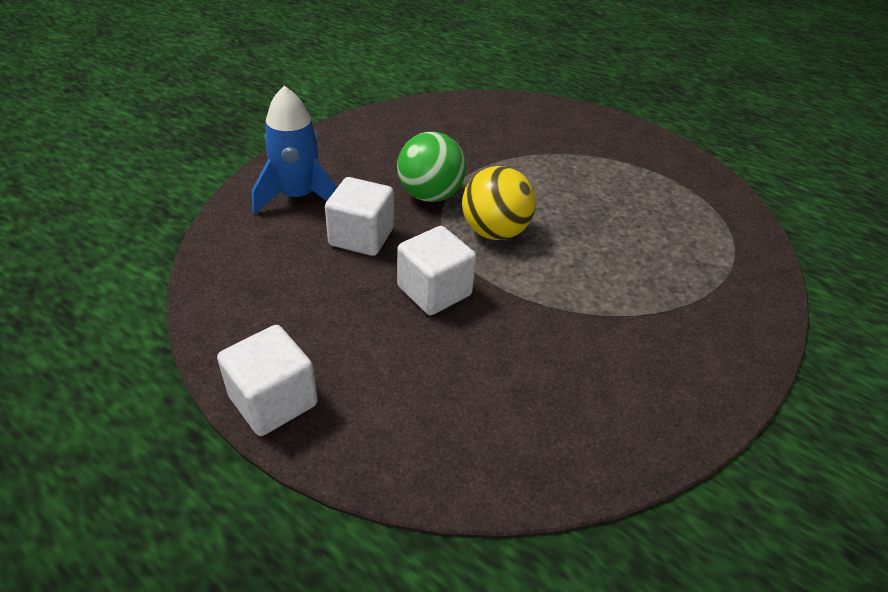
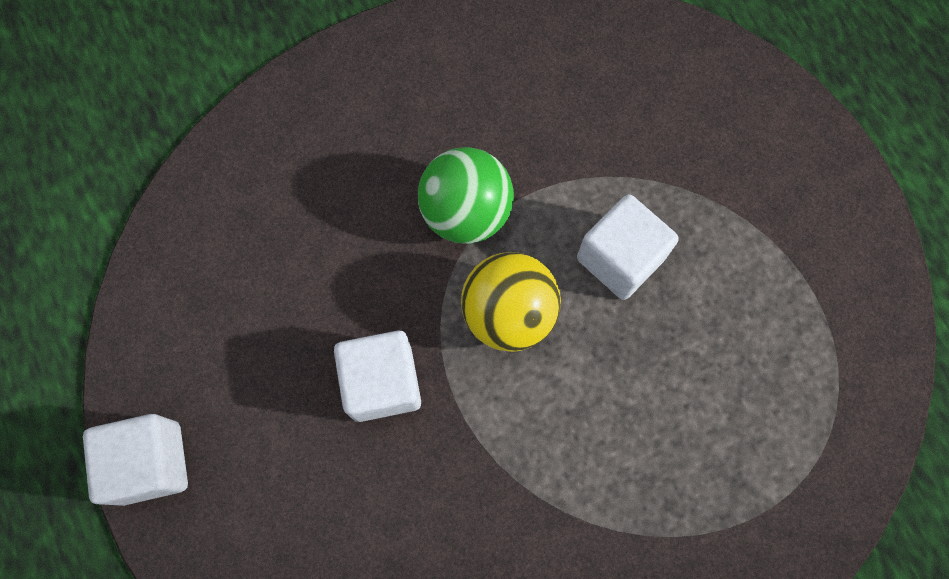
camera: 30 degrees right, 30 degrees up
blue rocket [252,86,337,214] -> none
white cube [325,177,394,256] -> white cube moved to [577,194,679,300]

